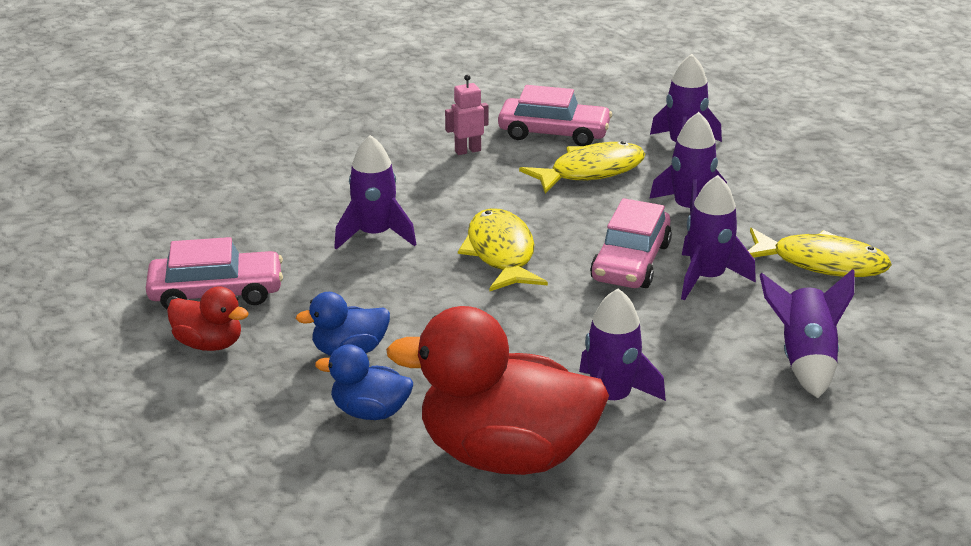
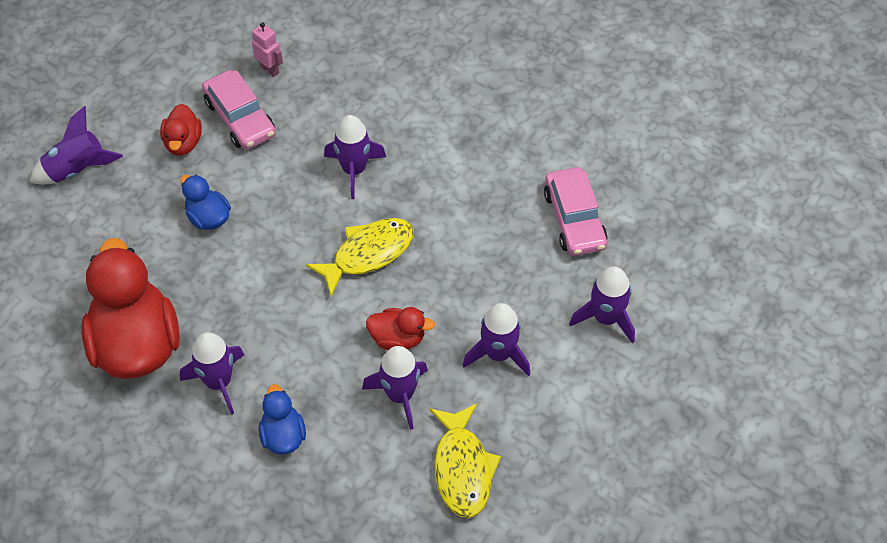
camera: 65 degrees right, 25 degrees up
blue duck [315,345,413,420] -> blue duck moved to [259,384,306,455]
pink robot [445,74,489,155] -> pink robot moved to [252,22,283,77]
yellow fish [519,141,645,193] -> none
pink car [590,198,672,288] -> red duck [366,307,435,350]
purple rocket [760,269,855,398] -> purple rocket moved to [30,106,123,185]

